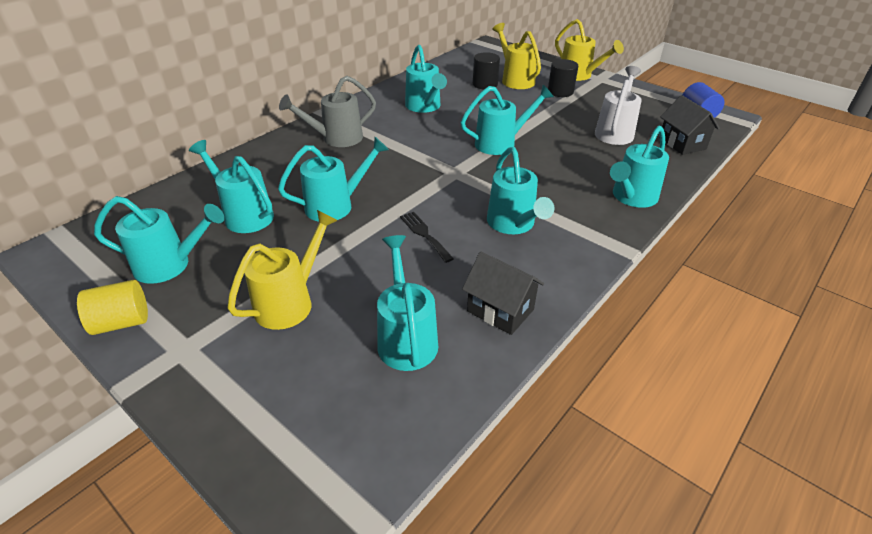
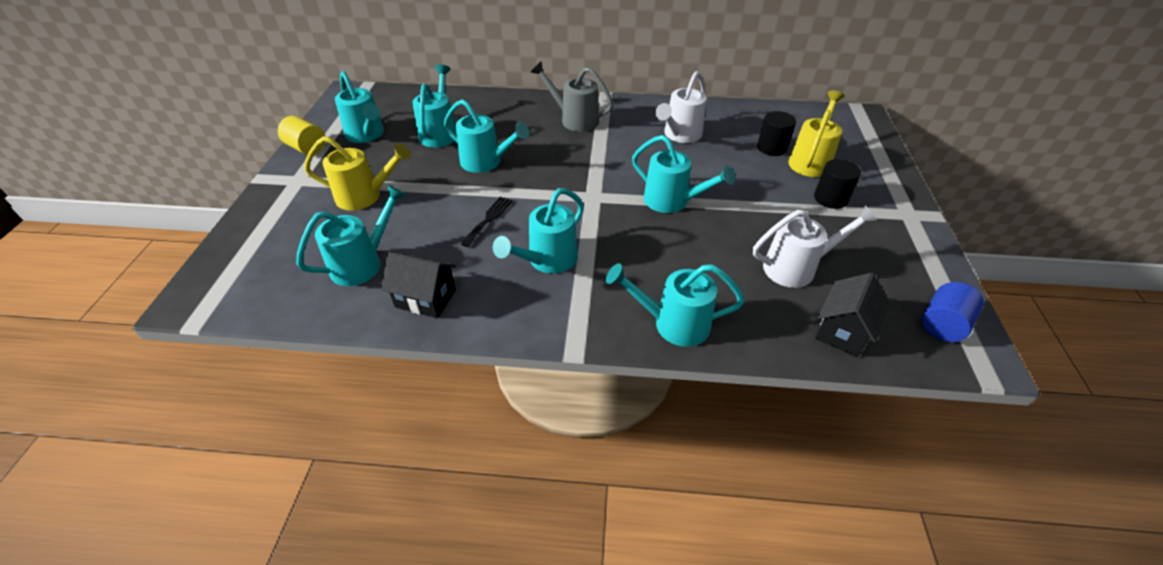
camera: 55 degrees right, 5 degrees up
turquoise watering can [405,45,447,113] -> white watering can [655,71,707,143]
black house [462,252,544,335] -> black house turned 75 degrees counterclockwise [381,252,456,318]
yellow watering can [555,19,624,81] -> none

